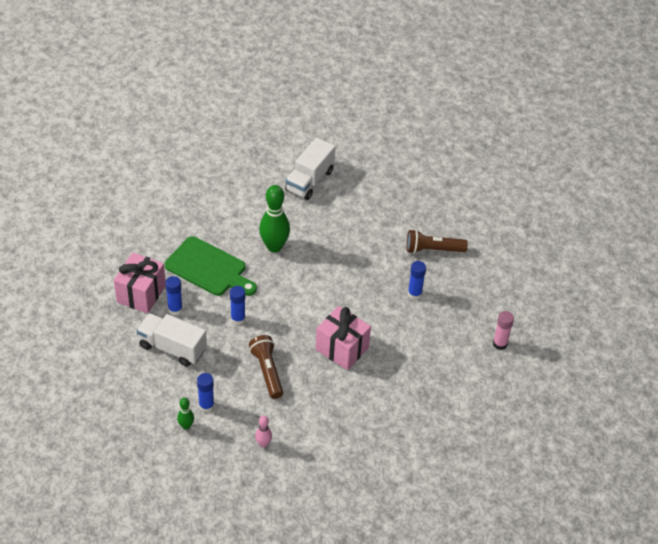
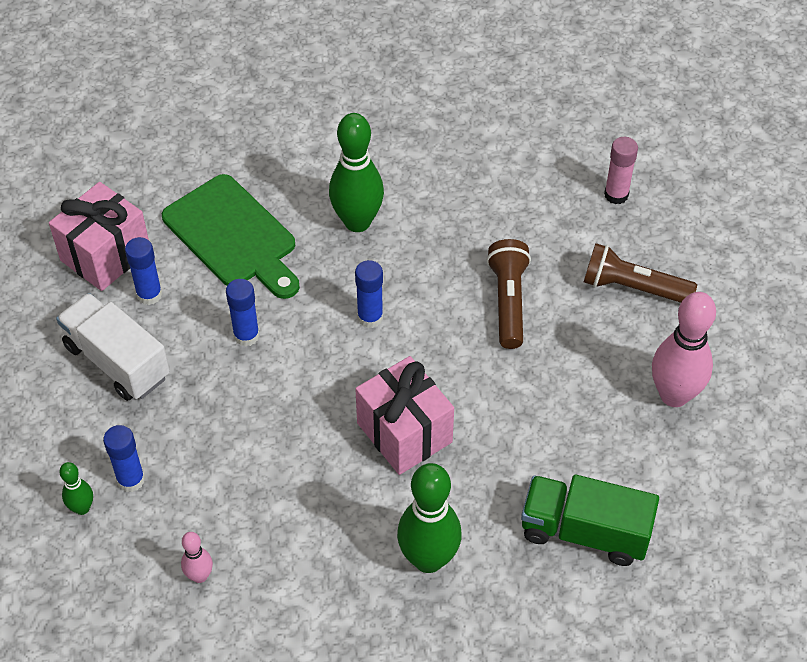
camera: 20 degrees right, 5 degrees up
brown flashlight [249,335,283,399] -> brown flashlight moved to [487,239,531,349]
white truck [285,137,336,200] -> none
blue glue stick [408,261,426,300] -> blue glue stick moved to [355,260,383,328]
pink glue stick [493,311,514,350] -> pink glue stick moved to [604,137,638,204]
none -> green bowling pin [397,463,462,573]
none -> green truck [521,475,659,566]
none -> pink bowling pin [652,292,716,407]

